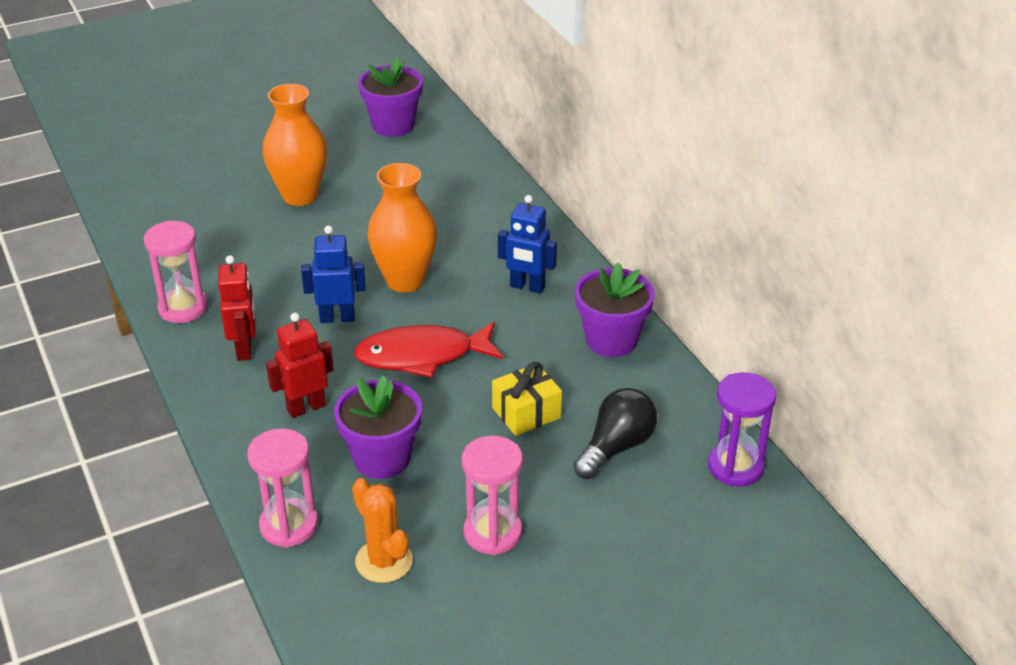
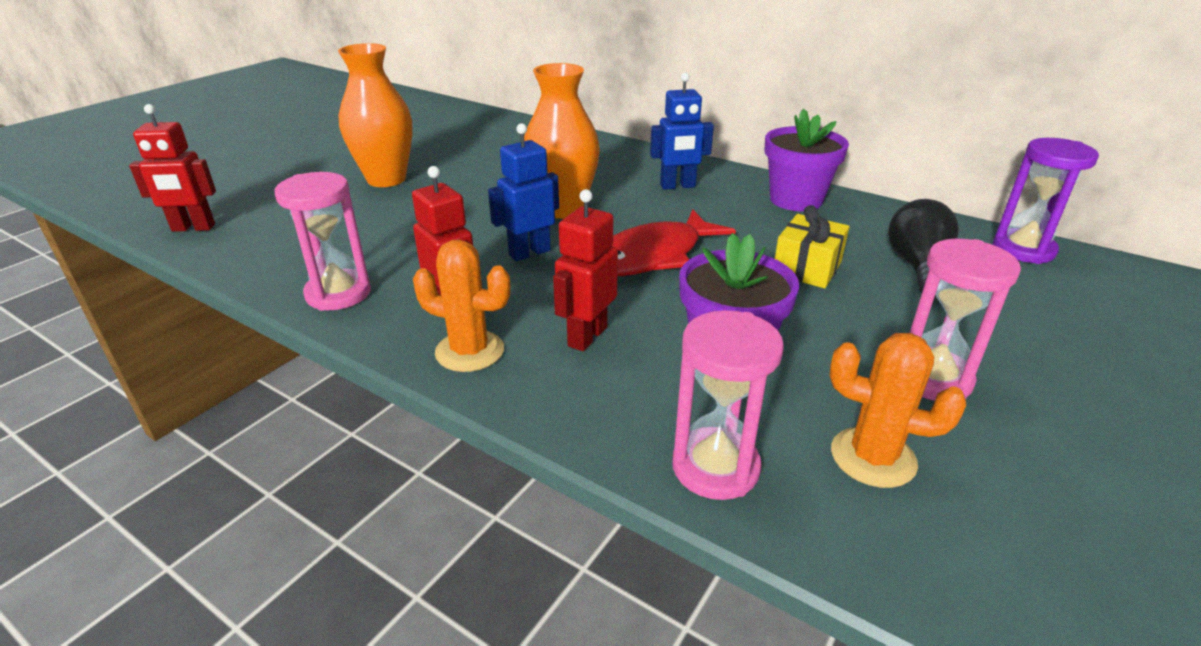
camera: 30 degrees left, 5 degrees down
purple flower pot [358,57,423,137] -> none
none -> red robot [129,104,216,232]
none -> orange cactus [413,239,511,372]

